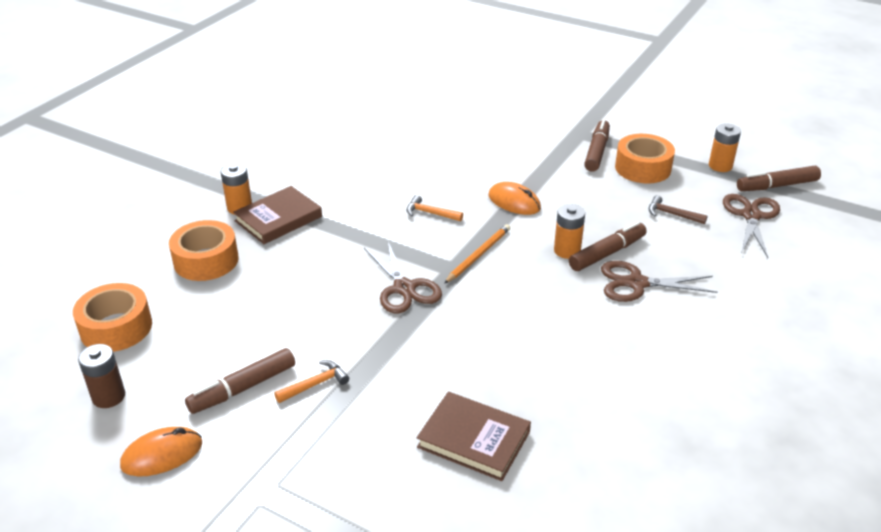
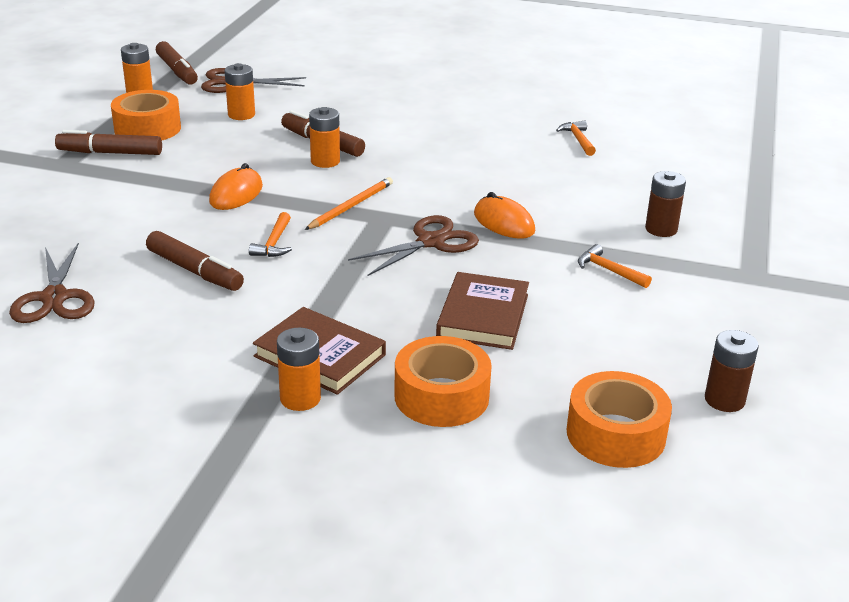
camera: 105 degrees left, 5 degrees down
orange mouse [120,427,202,476] -> orange mouse moved to [474,192,535,239]
brown marker [185,348,295,414] -> brown marker moved to [146,231,244,291]
brown book [417,392,531,481] -> brown book moved to [436,272,529,350]
orange pencil [444,224,510,284] -> orange pencil turned 105 degrees clockwise [305,177,393,230]
brown scissors [601,261,718,302] -> brown scissors moved to [9,242,95,323]
brown hammer [649,195,707,224] -> orange battery [225,63,255,120]
none -> orange hammer [556,121,596,156]
none -> brown battery [645,171,686,237]

